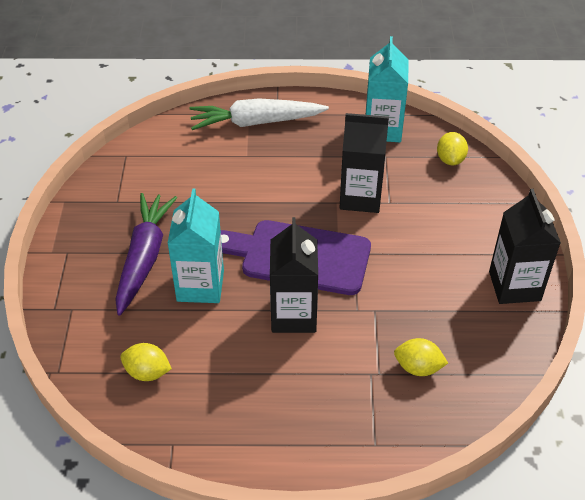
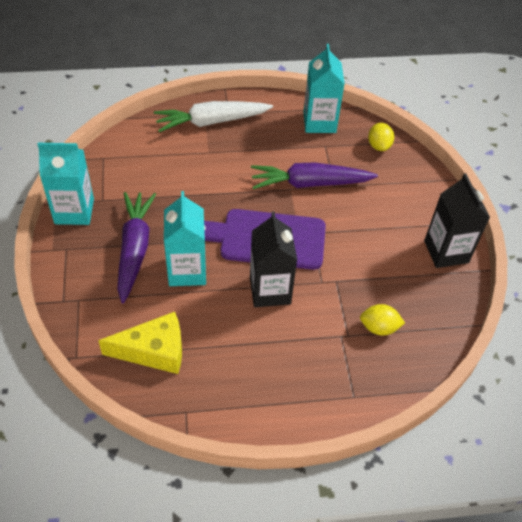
camera: 10 degrees left, 5 degrees up
yellow lemon [120,343,172,381] -> yellow cheese [98,312,182,374]
black carton [340,113,389,213] -> purple carrot [251,163,378,189]
none -> turquoise carton [37,143,94,225]

